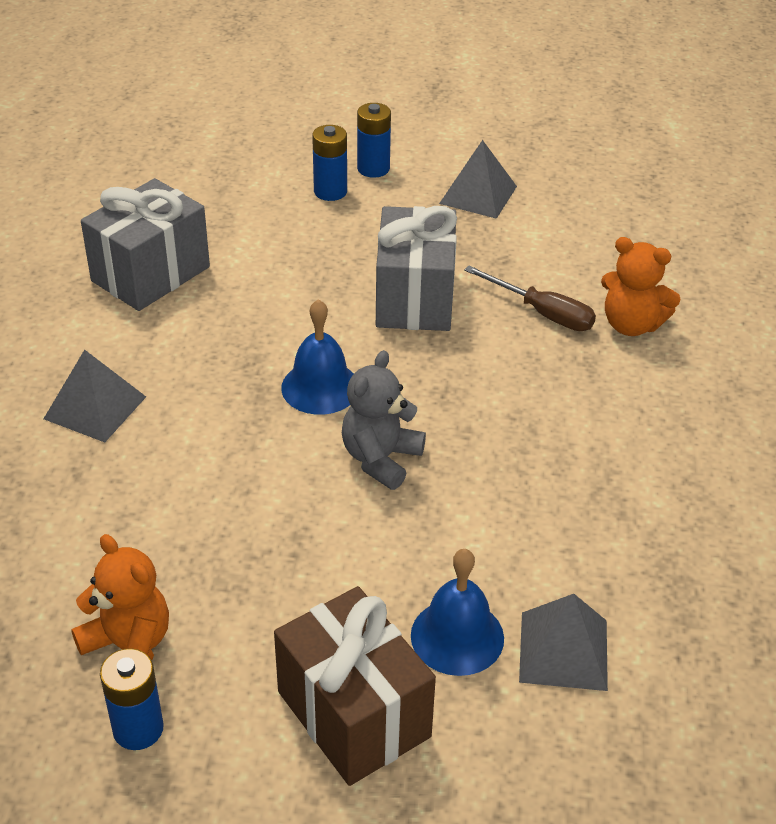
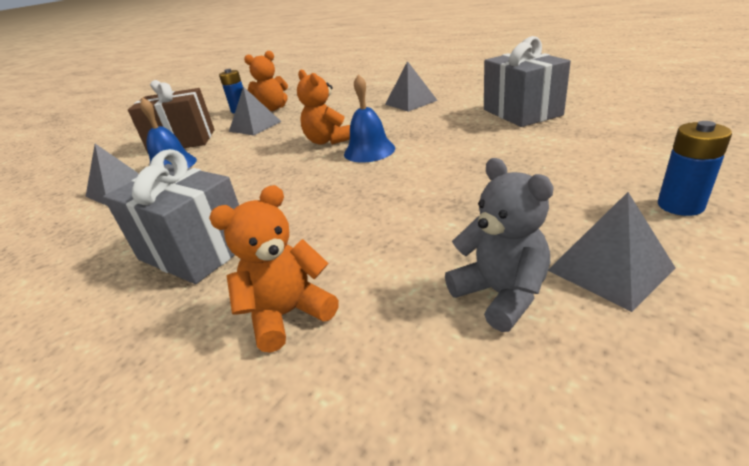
camera: 125 degrees right, 10 degrees down
blue battery [312,125,347,201] -> none
grey teddy bear [342,350,426,490] -> grey teddy bear moved to [445,158,554,332]
grey gift [376,206,457,331] -> grey gift moved to [103,149,239,284]
brown screwdriver [464,266,596,331] -> none
none -> grey pyramid [229,87,281,136]
none -> orange teddy bear [297,69,350,145]

